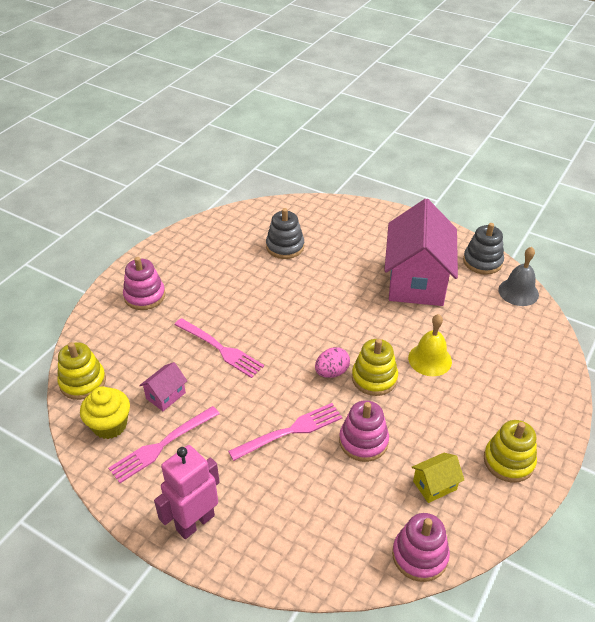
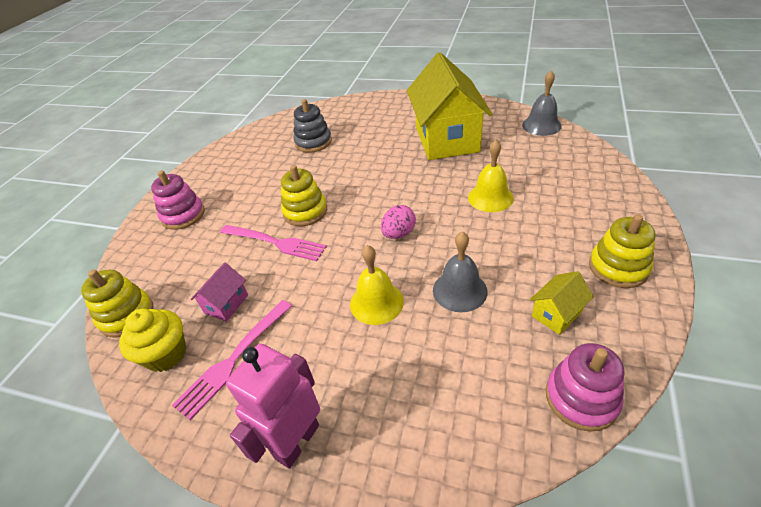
camera: 10 degrees left, 0 degrees up
pink fork [228,403,342,461] -> yellow bell [350,245,404,325]
pink stacking toy [339,400,389,462] -> grey bell [433,231,488,312]
yellow stacking toy [352,339,398,396] -> yellow stacking toy moved to [281,165,327,226]
pink house [384,199,458,306] -> yellow house [407,53,492,160]
grey stacking toy [463,223,504,275] -> none

